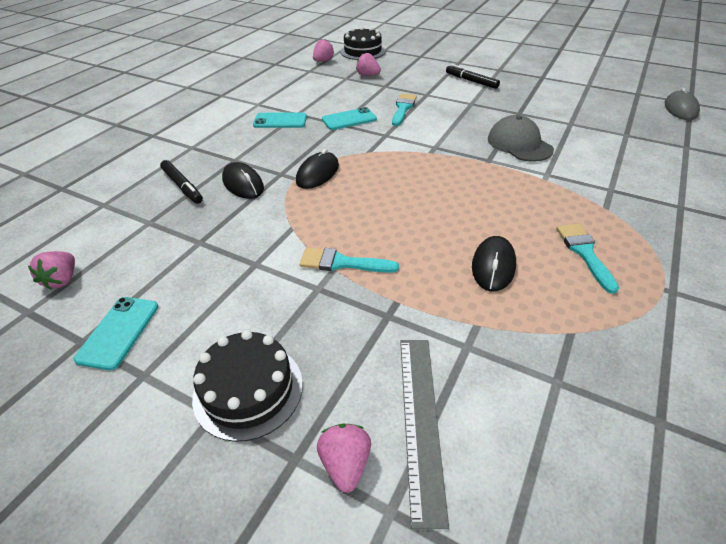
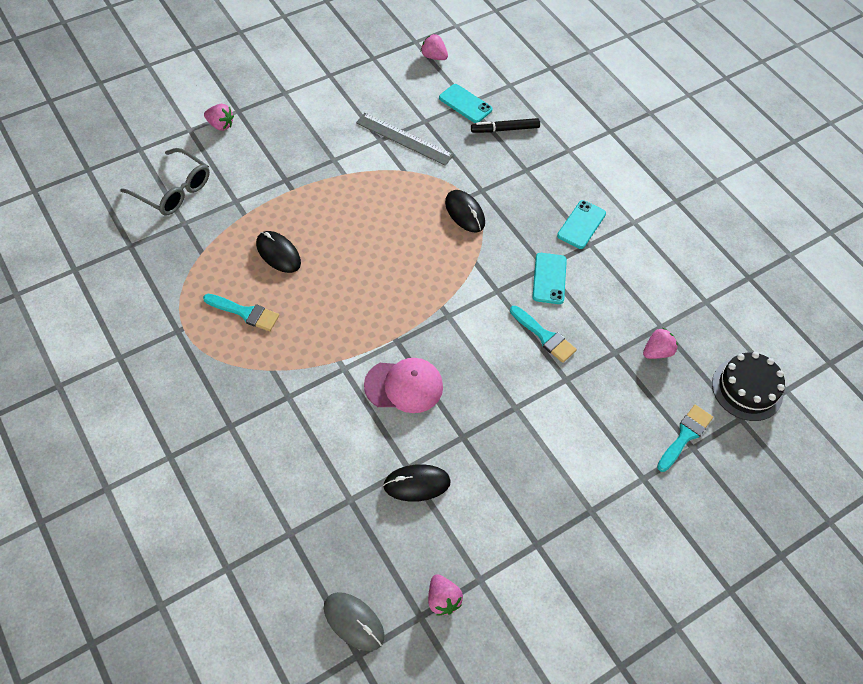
camera: 115 degrees right, 15 degrees up
turquoise phone [73,297,158,370] -> turquoise phone moved to [439,84,493,123]
black cake [192,330,303,442] -> none
black mouse [222,162,264,199] -> black mouse moved to [383,464,451,502]
turquoise brush [300,247,399,273] -> turquoise brush moved to [657,405,713,472]
pink strawberry [313,39,334,62] -> pink strawberry moved to [428,574,463,615]
grey ruler [400,340,449,529] -> grey ruler moved to [356,113,454,166]
black marker [446,64,500,89] -> none
grey cap [488,115,554,162] -> pink cap [364,358,443,413]
none -> grey glasses [120,148,210,216]

